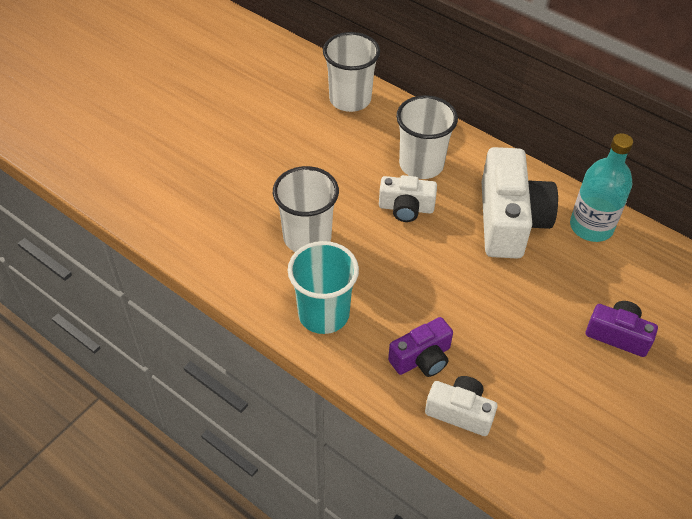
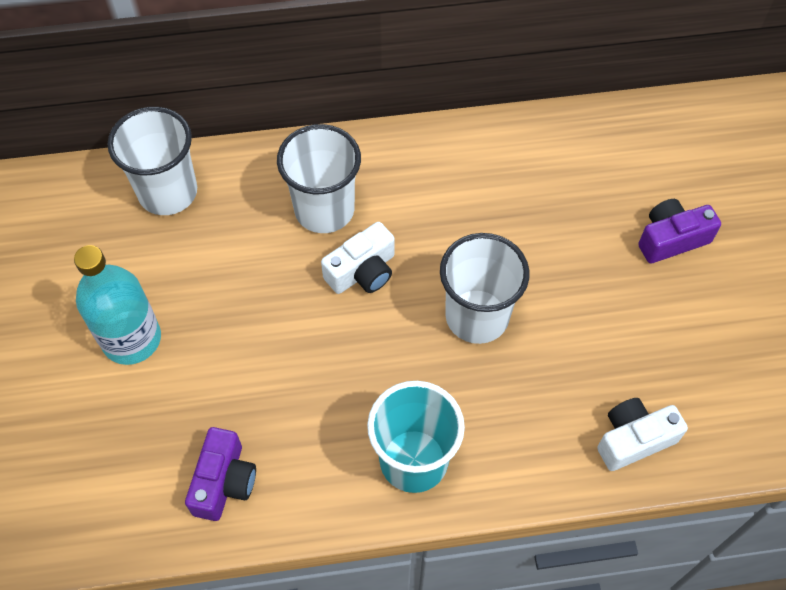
camera: 45 degrees left, 10 degrees up
white cup [273,166,339,252] -> white cup moved to [440,233,530,344]
purple camera [388,317,453,377] -> purple camera moved to [185,427,256,521]
white camera [482,147,558,258] -> none
turquoise bottle [570,133,633,242] -> turquoise bottle moved to [74,245,161,365]

